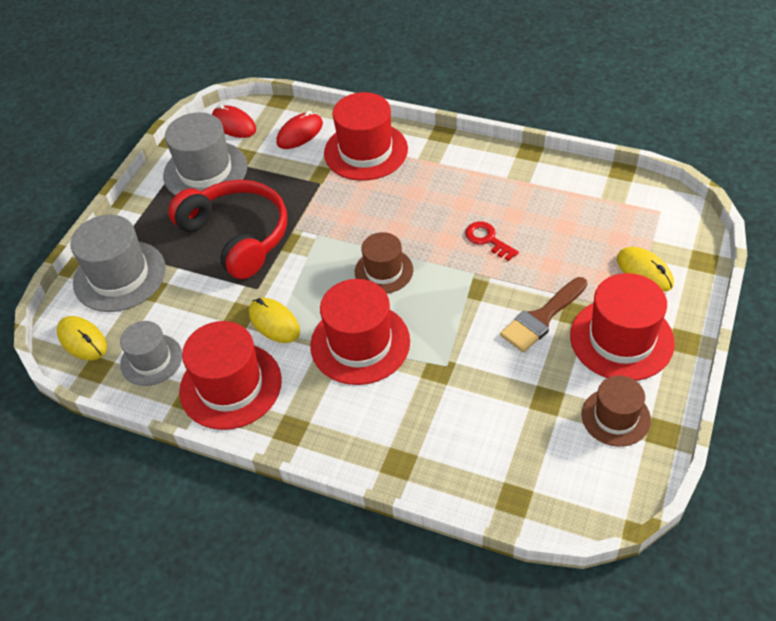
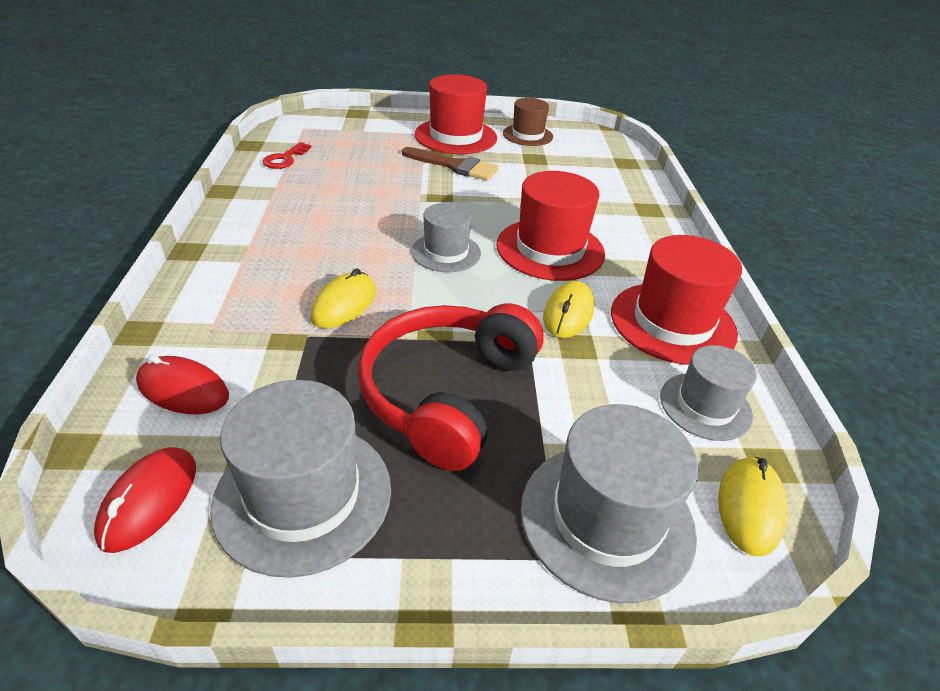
camera: 120 degrees left, 10 degrees down
red hat [324,92,408,181] -> none
brown hat [355,232,413,294] -> grey hat [411,203,481,272]
red key [465,221,519,261] -> red key moved to [262,142,311,169]
yellow mouse [617,247,674,292] -> yellow mouse moved to [310,269,376,329]

